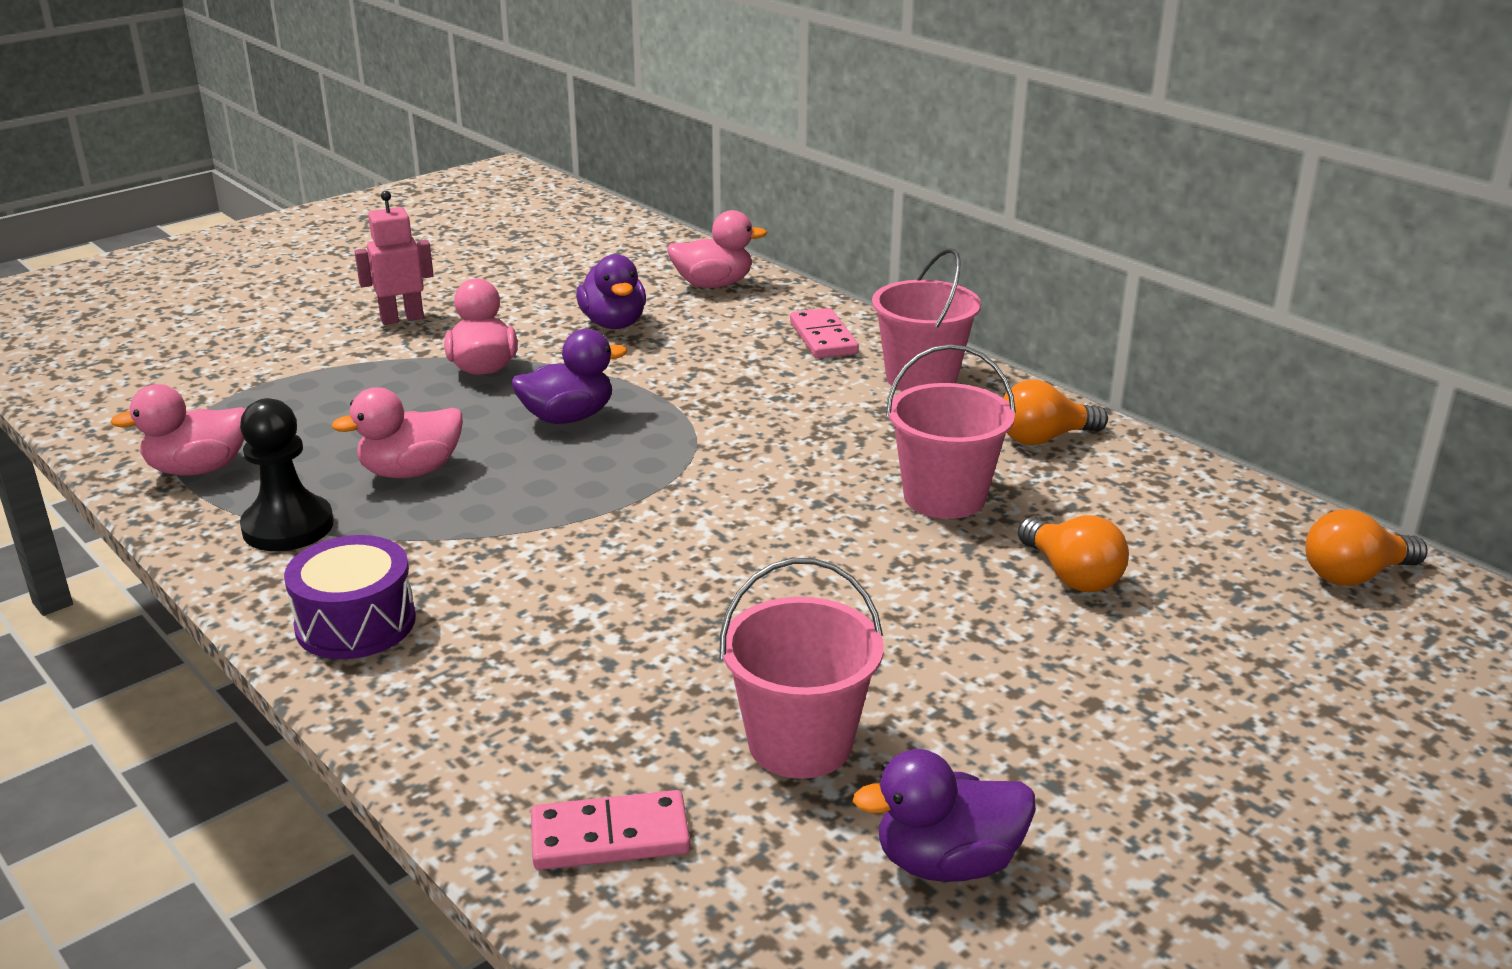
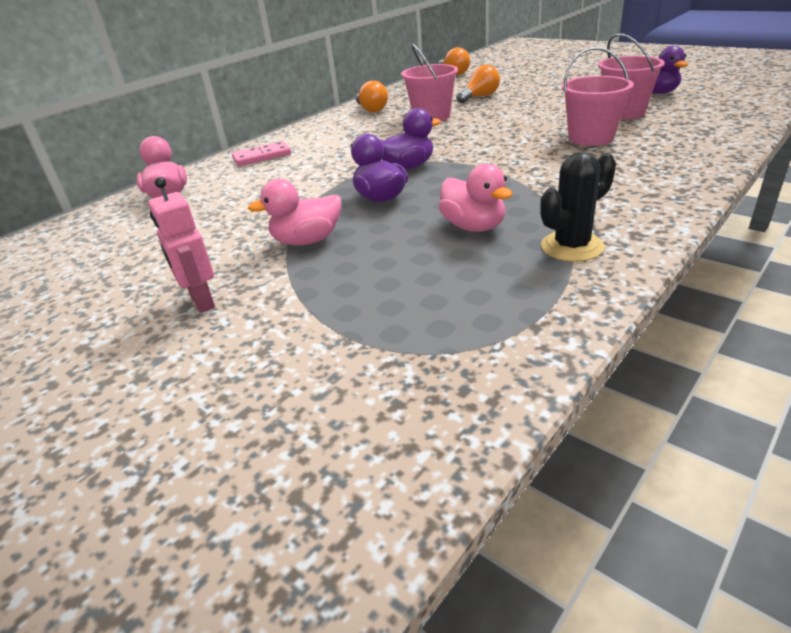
camera: 95 degrees left, 5 degrees up
pink duck [110,384,246,476] -> none
black pawn [240,398,334,551] -> black cactus [540,152,616,262]
purple drum [284,535,416,659] -> none
pink domino [531,790,690,870] -> none
purple duck [576,254,646,329] -> purple duck moved to [381,108,441,170]
pink bucket [872,249,981,391] -> pink bucket moved to [562,47,634,146]

